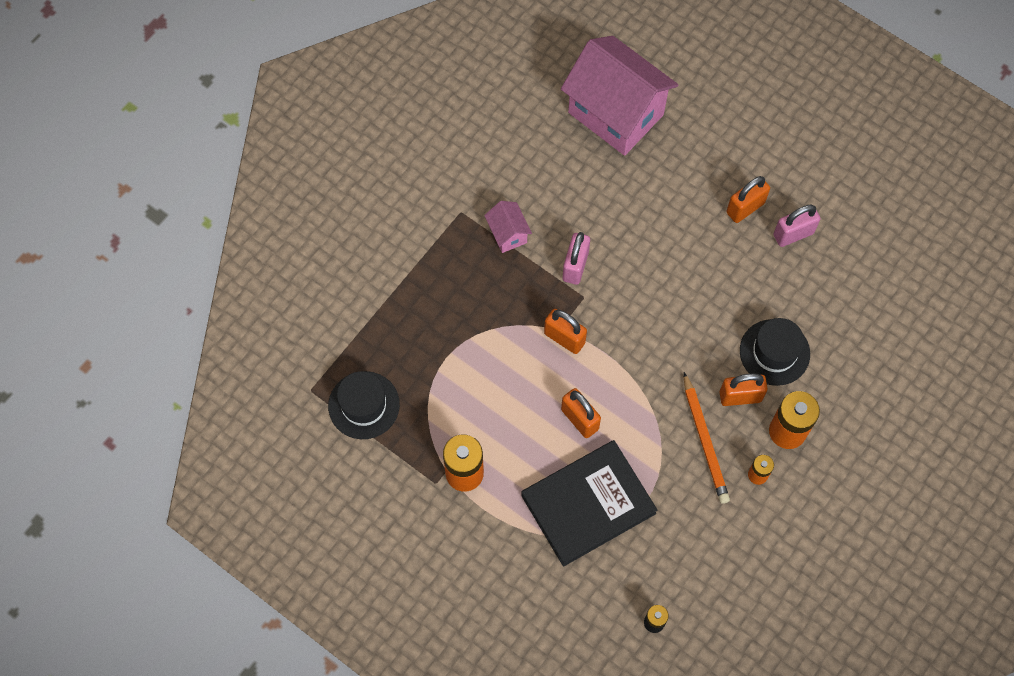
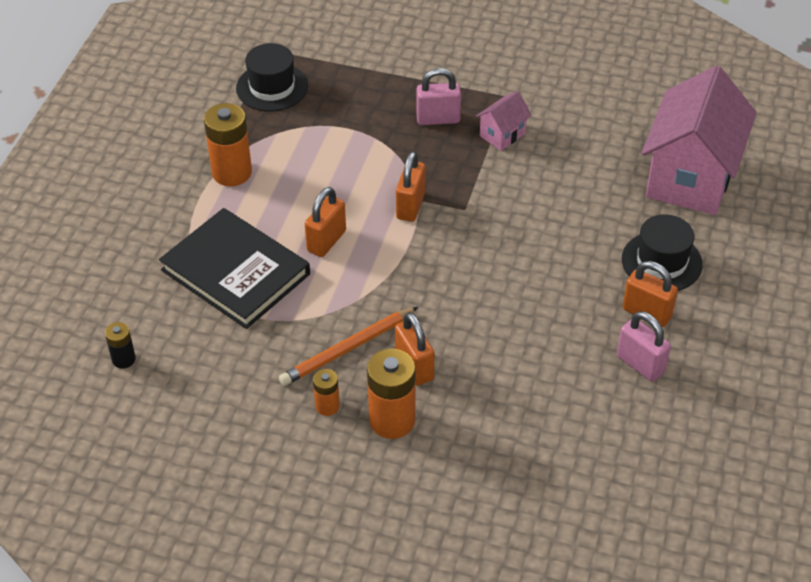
camera: 70 degrees right, 20 degrees down
pink padlock [563,232,590,285] -> pink padlock moved to [416,68,461,125]
black hat [740,318,810,386] -> black hat moved to [622,214,703,291]

